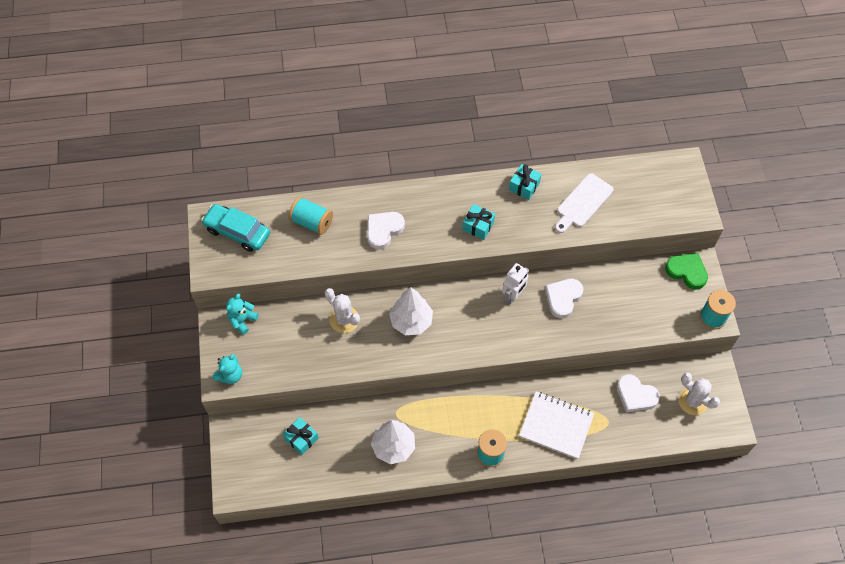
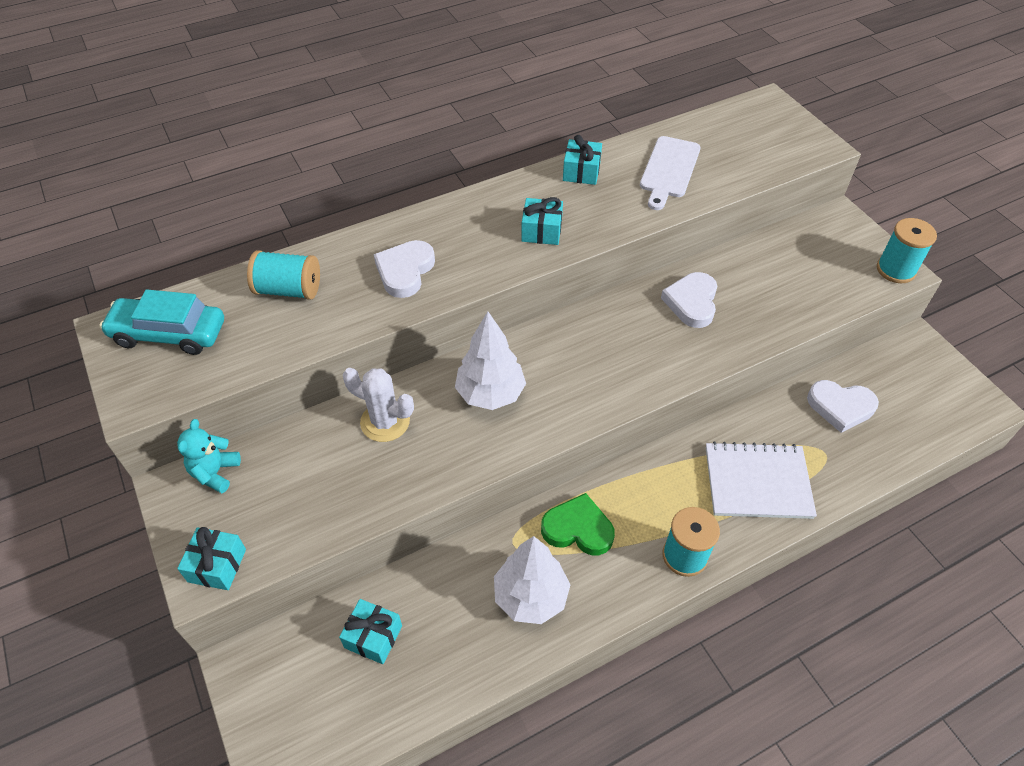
camera: 20 degrees left, 10 degrees down
turquoise teddy bear [213,354,242,384] -> turquoise gift [177,527,246,590]
white robot [502,263,529,305] -> none
green heart [665,253,708,290] -> green heart moved to [541,493,615,556]
white cactus [678,372,720,415] -> none

